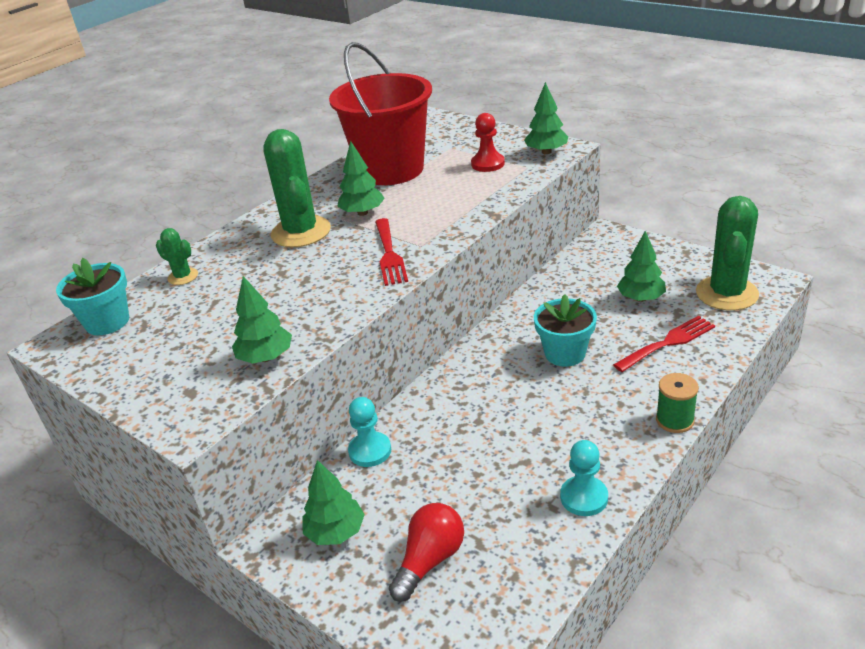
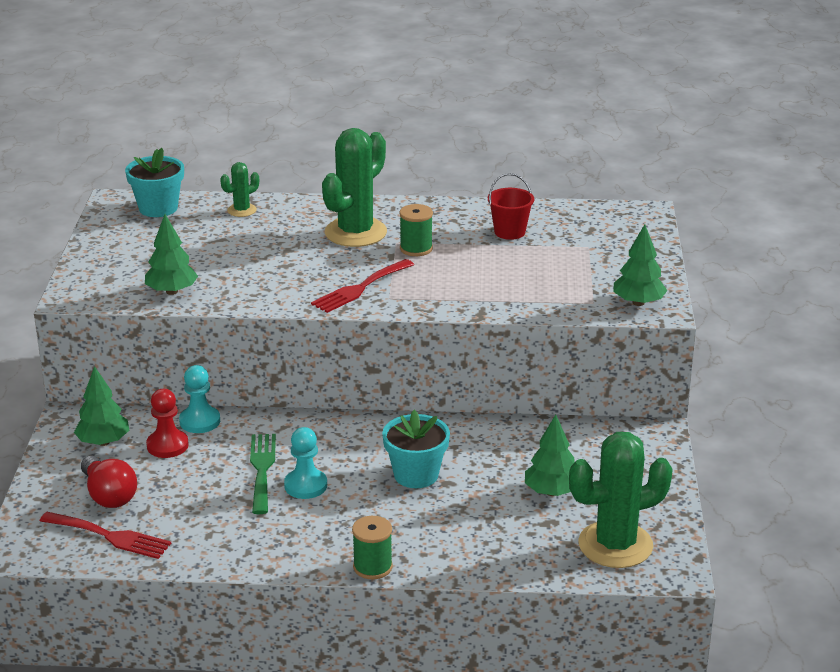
camera: 50 degrees right, 5 degrees down
green cactus [156,228,198,285] -> green cactus turned 60 degrees clockwise [220,162,259,217]
red bucket [329,42,432,185] -> red bucket [488,173,534,240], size x0.41
green tree [337,141,385,216] -> green spool [399,204,433,256]
red light bulb [389,503,464,602] -> red light bulb turned 60 degrees clockwise [81,456,137,508]
red pawn [471,113,505,172] -> red pawn moved to [146,389,189,458]
turquoise pawn [560,440,608,516] -> turquoise pawn moved to [284,427,327,499]
red fork [613,316,715,372] -> red fork moved to [40,512,171,559]
none -> green fork [250,434,276,514]

